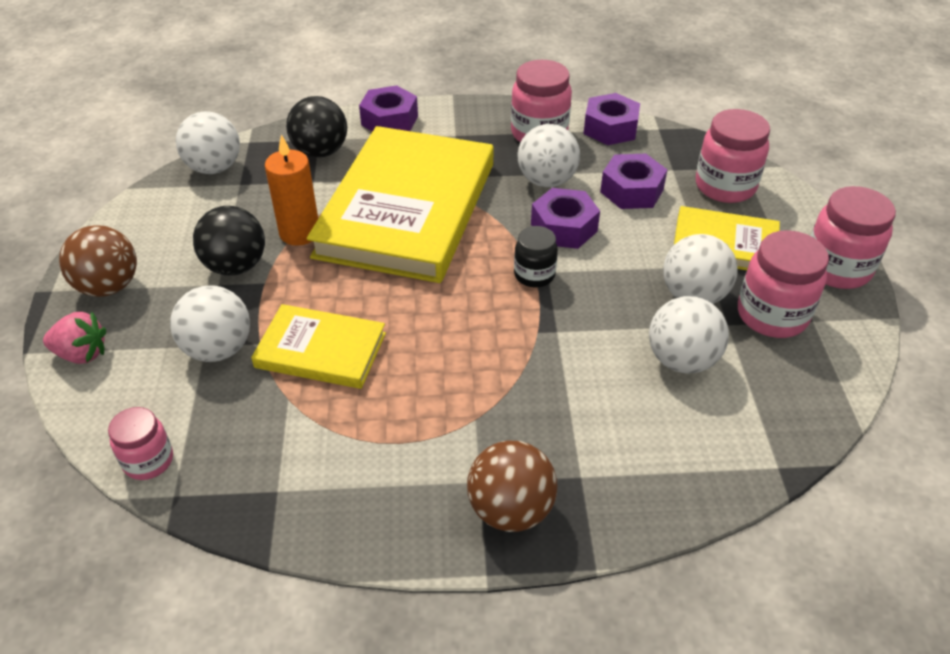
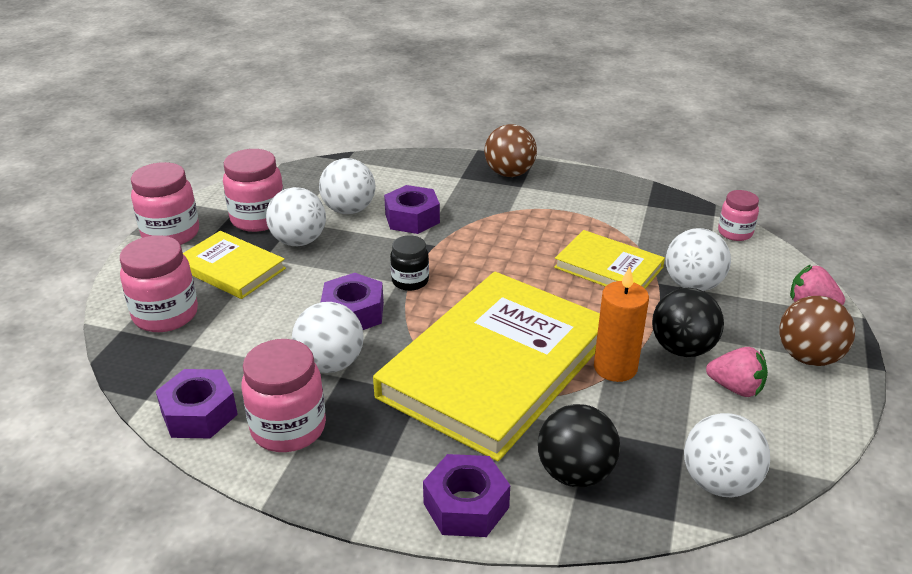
camera: 160 degrees left, 10 degrees down
purple nut [600,154,668,209] -> purple nut moved to [384,185,440,234]
none -> pink strawberry [706,347,768,397]

